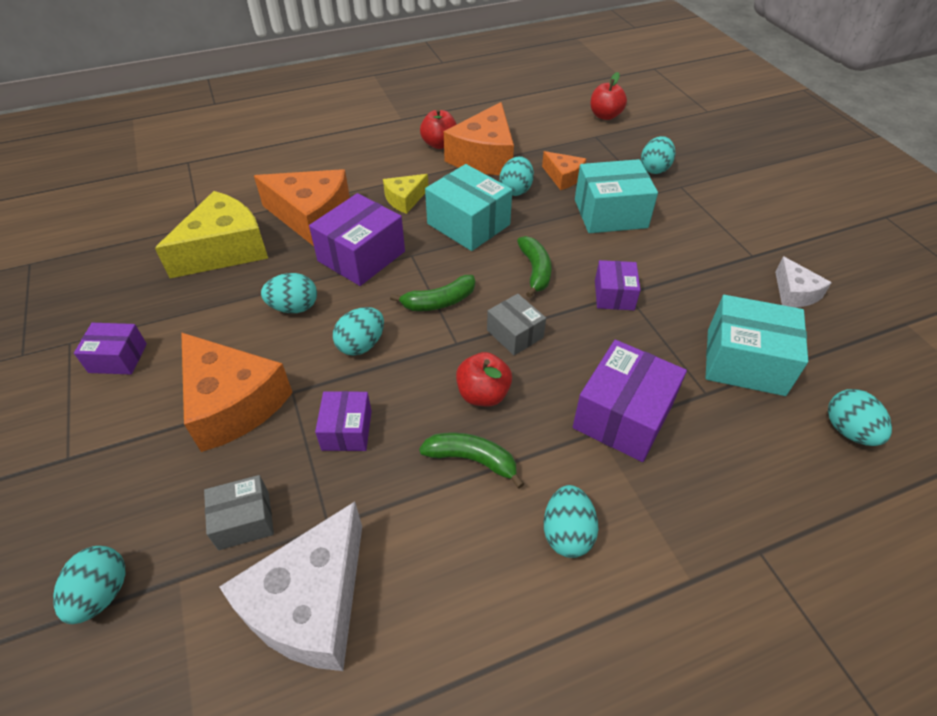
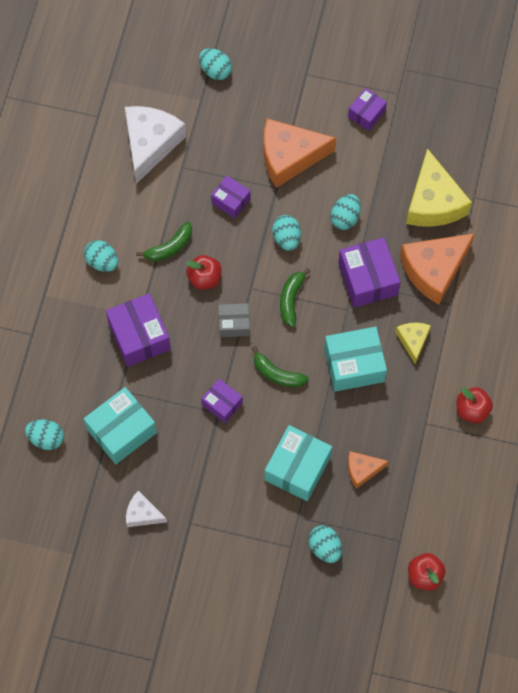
camera: 125 degrees right, 20 degrees up
grey box [204,475,274,550] -> none
white cheese [219,502,362,671] -> white cheese turned 45 degrees clockwise [125,106,186,184]
orange cheese [444,102,514,175] -> none
turquoise egg [500,156,534,196] -> none

